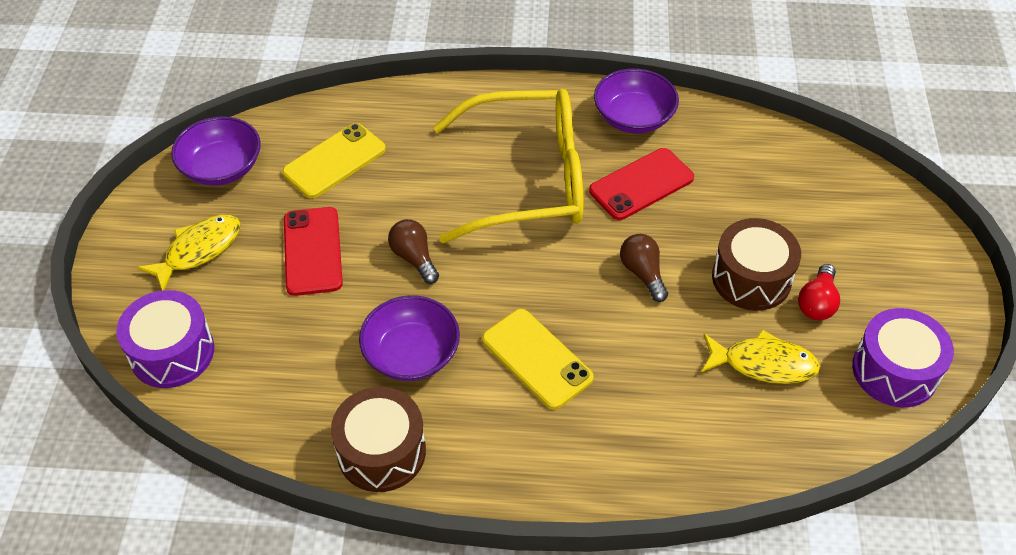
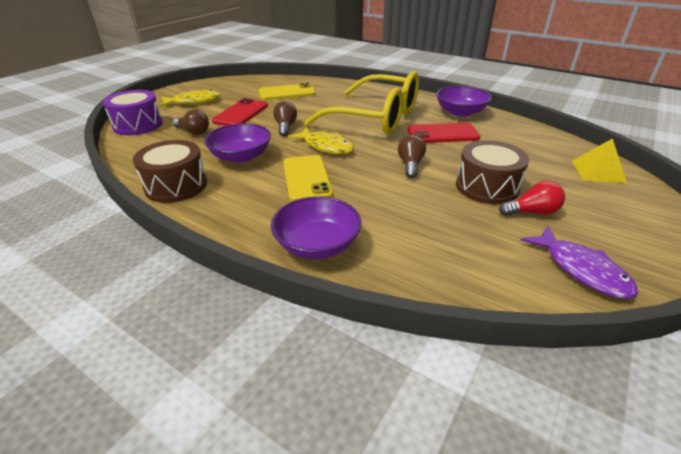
camera: 30 degrees right, 15 degrees down
purple bowl [171,116,261,186] -> purple bowl moved to [271,197,362,259]
yellow fish [701,329,820,384] -> yellow fish moved to [288,127,354,154]
red light bulb [798,264,840,320] -> red light bulb turned 150 degrees counterclockwise [499,181,565,216]
purple drum [852,308,954,407] -> purple fish [521,226,638,299]
none -> brown light bulb [173,110,209,135]
none -> yellow pyramid [572,138,627,183]

